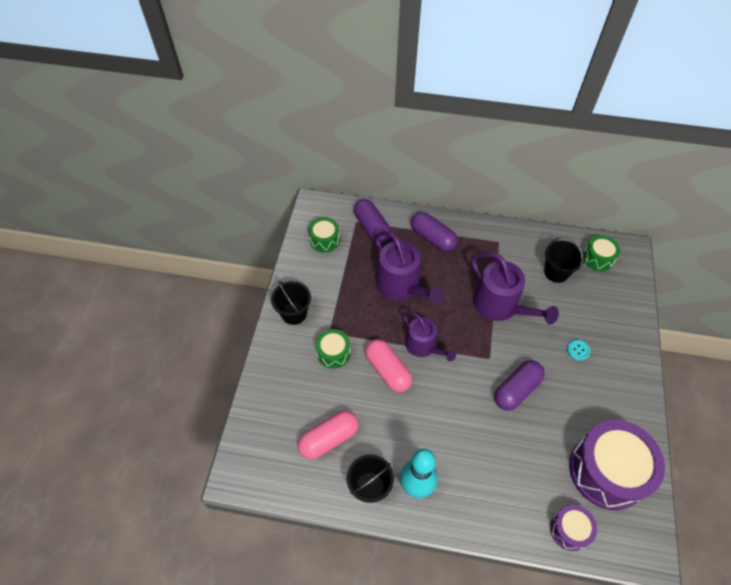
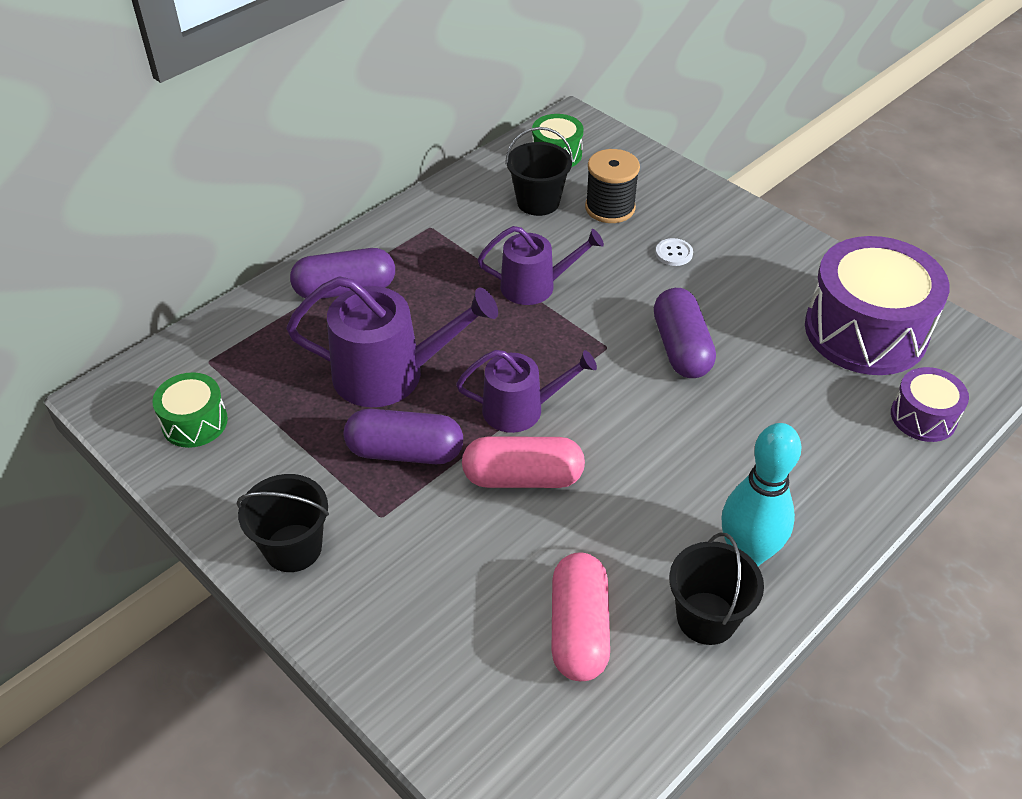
camera: 55 degrees left, 10 degrees down
green drum [316,329,350,369] -> none
purple capsule [354,199,391,243] -> purple capsule moved to [344,409,463,464]
purple watering can [471,252,559,324] -> purple watering can [478,226,604,305], size x0.65
turquoise button [567,340,590,361] -> white button [656,238,693,266]
none -> black spool [585,149,640,223]

